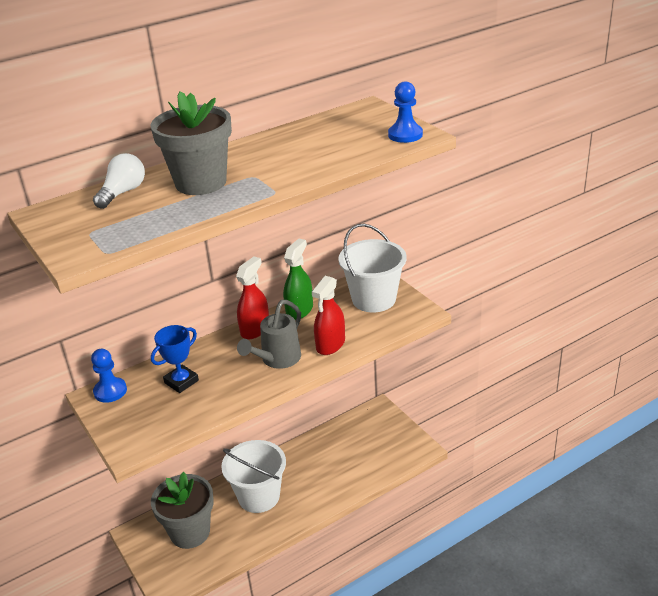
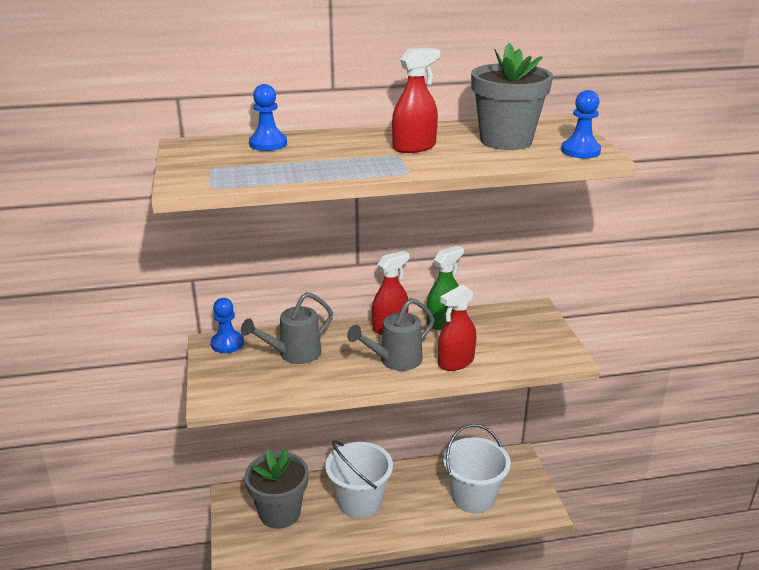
camera: 20 degrees right, 5 degrees down
white light bulb [93,153,145,209] -> blue pawn [249,84,287,151]
grey flower pot [151,91,232,195] -> grey flower pot moved to [471,43,553,150]
blue trophy [151,325,199,393] -> grey watering can [241,292,333,364]
white bucket [338,224,407,312] -> white bucket moved to [443,424,511,514]
none -> red spray bottle [392,48,441,153]

